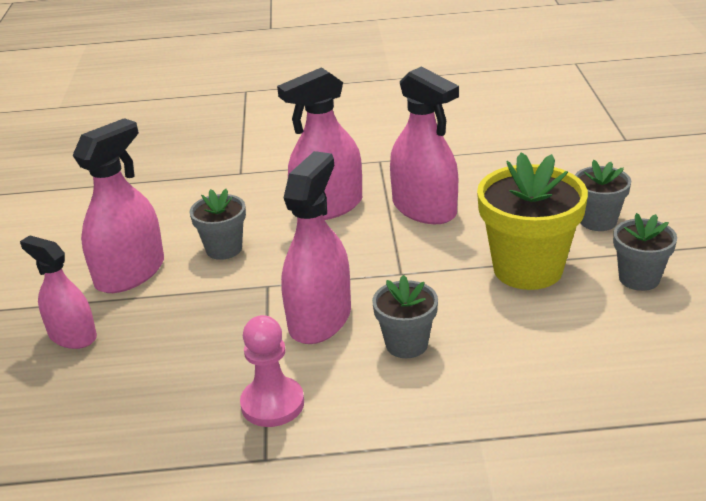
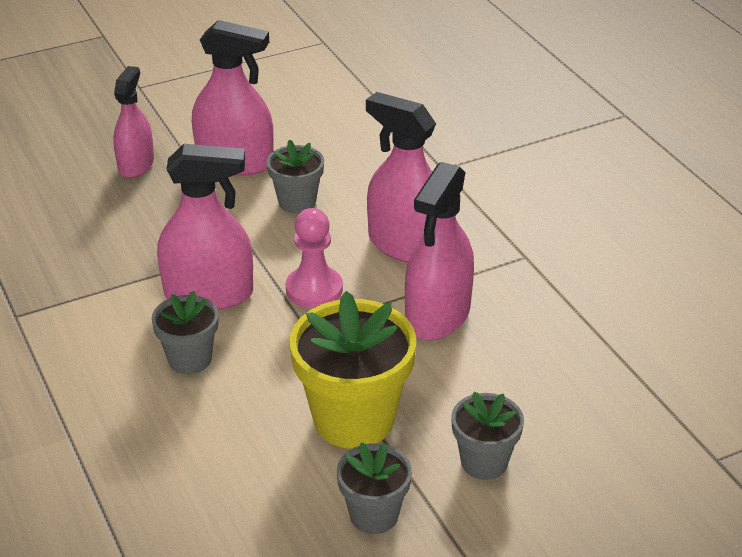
camera: 65 degrees right, 5 degrees up
pink pawn [240,315,304,427] -> pink pawn moved to [286,208,343,308]

